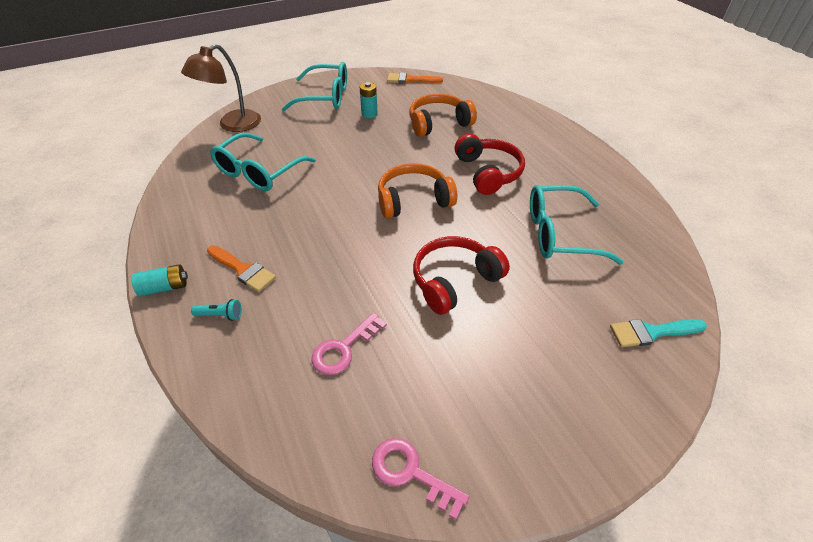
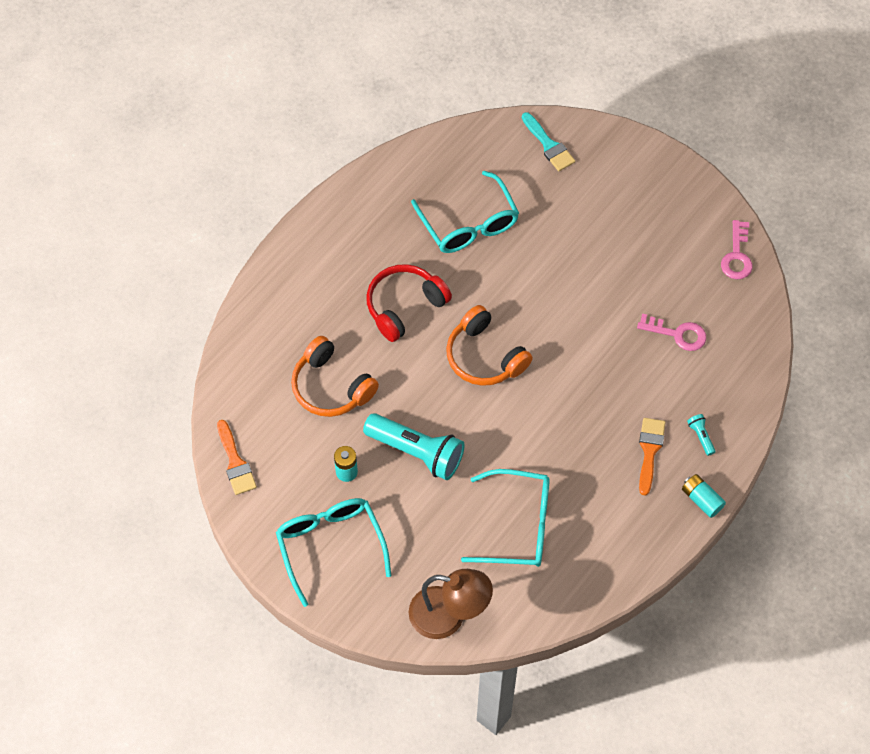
camera: 115 degrees left, 15 degrees up
red headphones [413,236,510,315] -> none
none -> turquoise flashlight [363,413,465,480]

